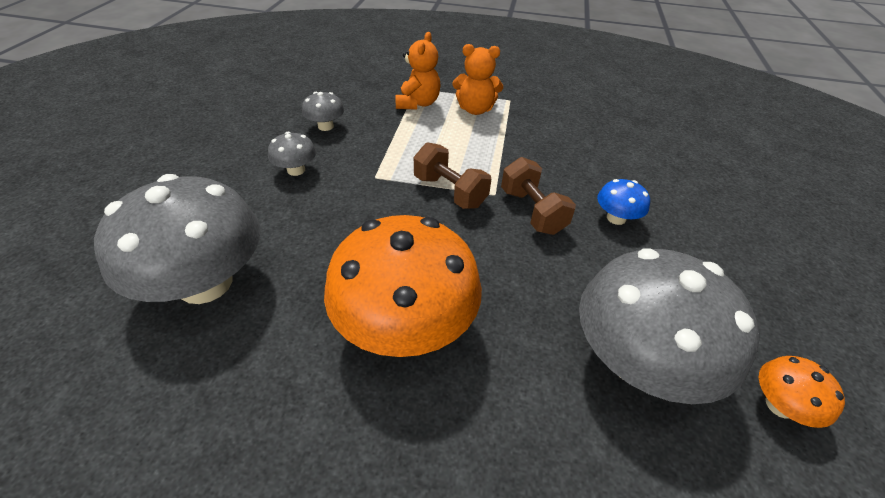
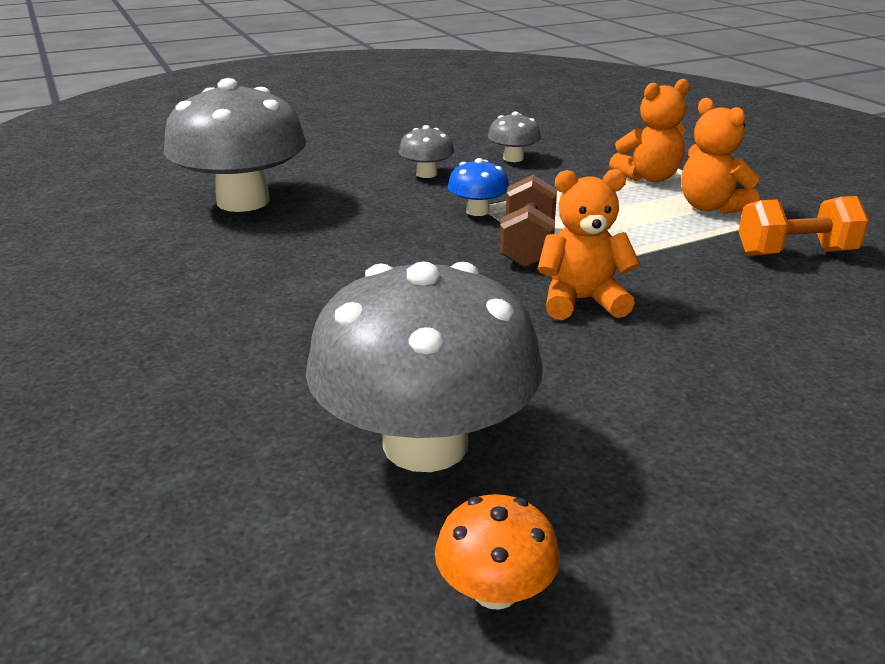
camera: 55 degrees right, 15 degrees down
orange mushroom [324,215,482,357] -> none
brown dumbbell [501,157,576,235] -> orange teddy bear [537,169,640,320]
blue mushroom [597,179,650,225] -> blue mushroom moved to [448,158,509,216]
none -> orange dumbbell [738,196,869,256]

